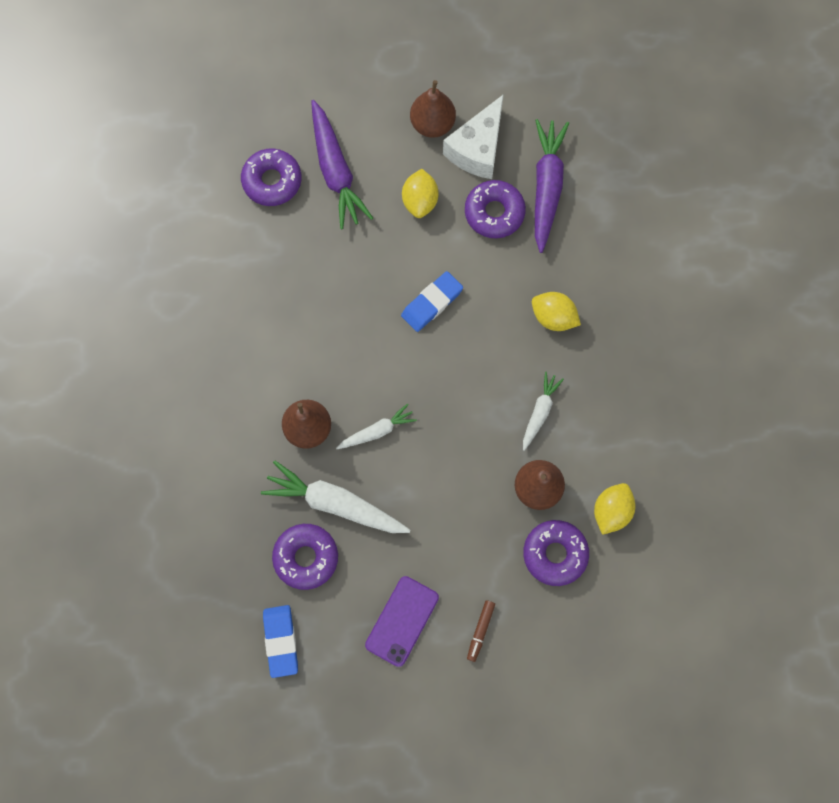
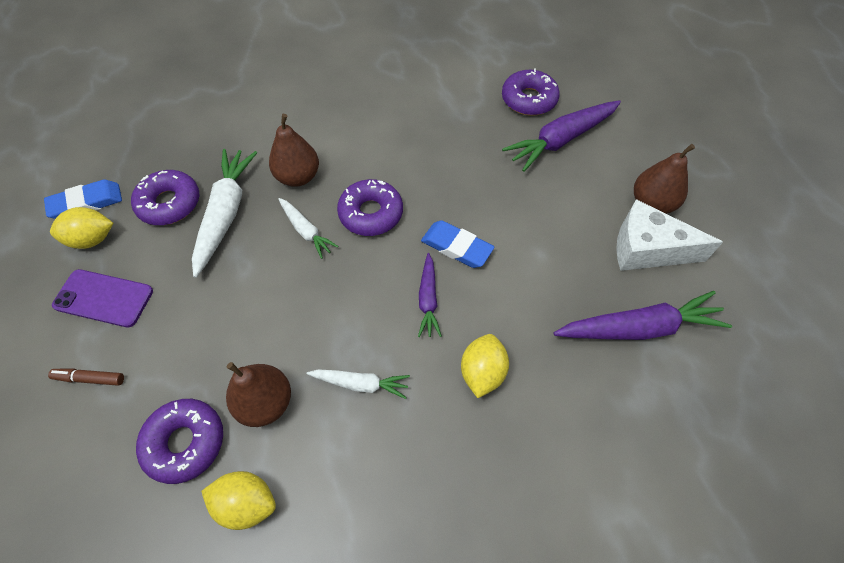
camera: 75 degrees right, 15 degrees down
yellow lemon [402,169,439,218] -> yellow lemon moved to [50,207,113,249]
purple donut [465,180,526,238] -> purple donut moved to [337,179,403,236]
none -> purple carrot [418,253,442,337]

